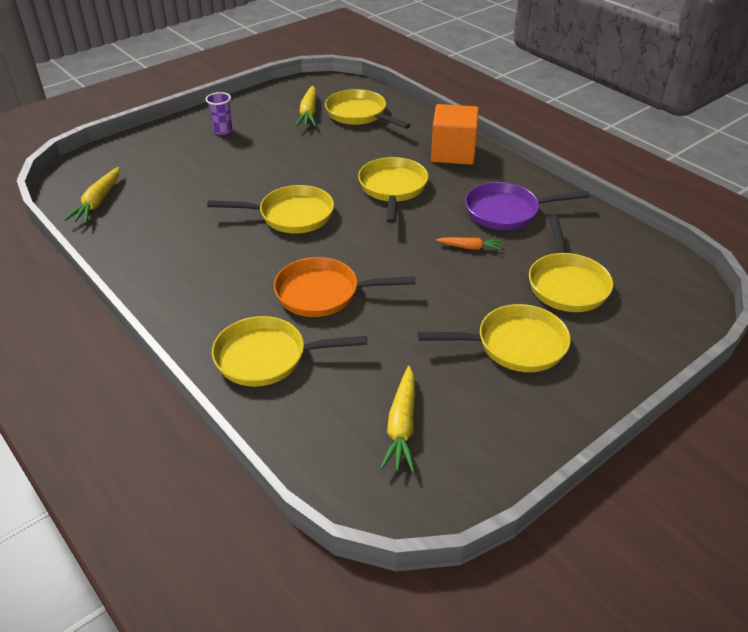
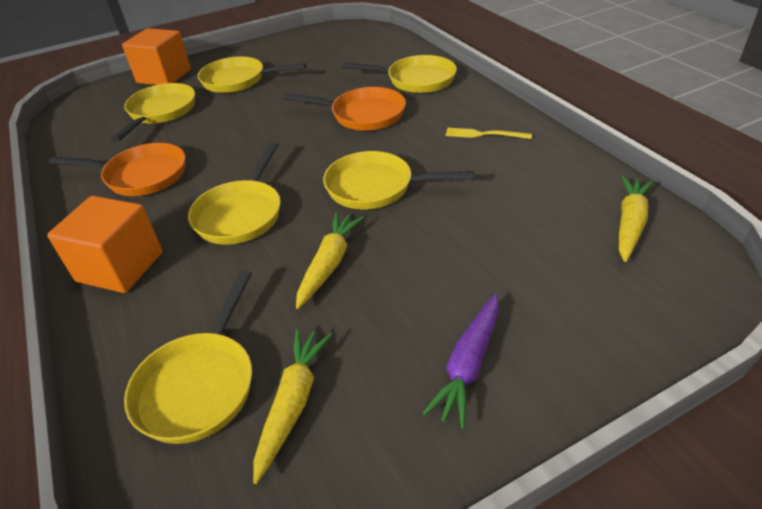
camera: 165 degrees left, 0 degrees up
purple cup [206,92,232,135] -> purple carrot [423,294,499,428]
yellow pan [325,89,410,129] -> yellow pan turned 45 degrees clockwise [124,270,252,444]
yellow carrot [380,366,415,472] -> yellow carrot moved to [296,212,364,309]
orange carrot [436,237,501,250] -> none
purple pan [465,182,590,230] -> orange pan [49,143,186,196]
none -> orange cube [122,28,191,85]
none -> yellow fork [446,128,532,139]

